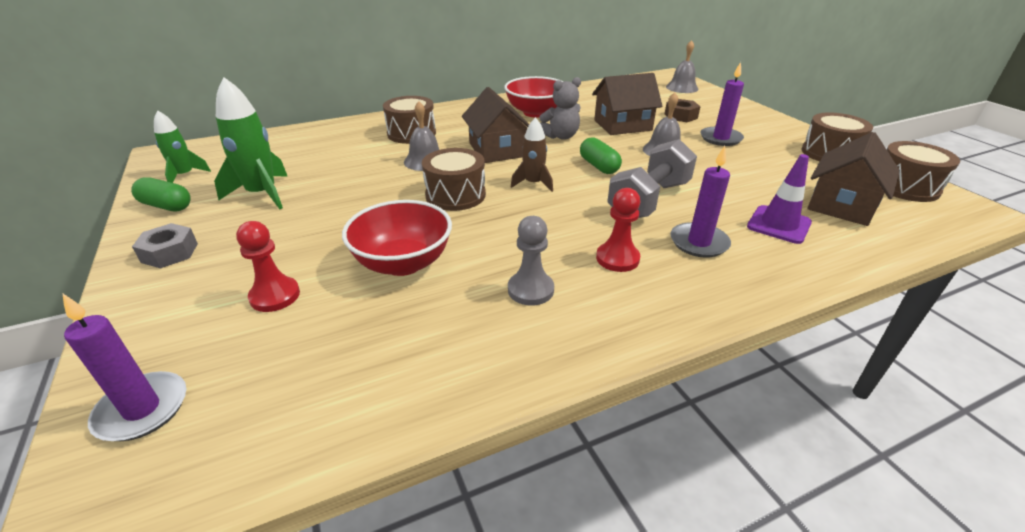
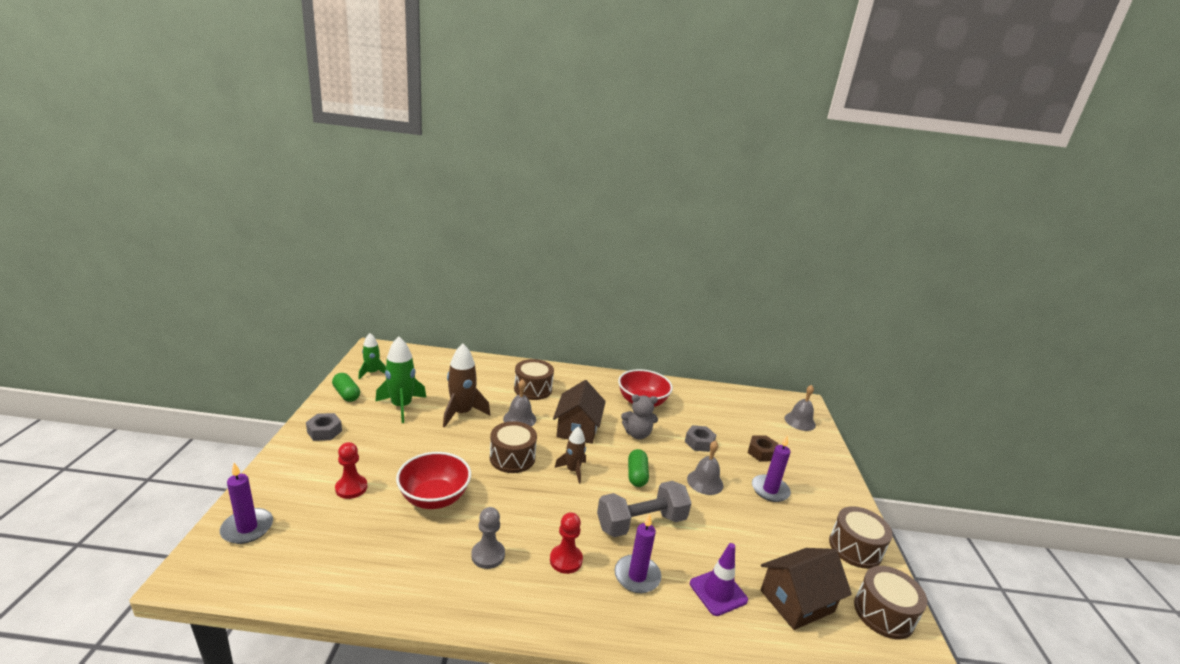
camera: 25 degrees right, 10 degrees down
brown house [592,73,662,135] -> grey nut [685,425,717,452]
none -> brown rocket [443,344,490,427]

